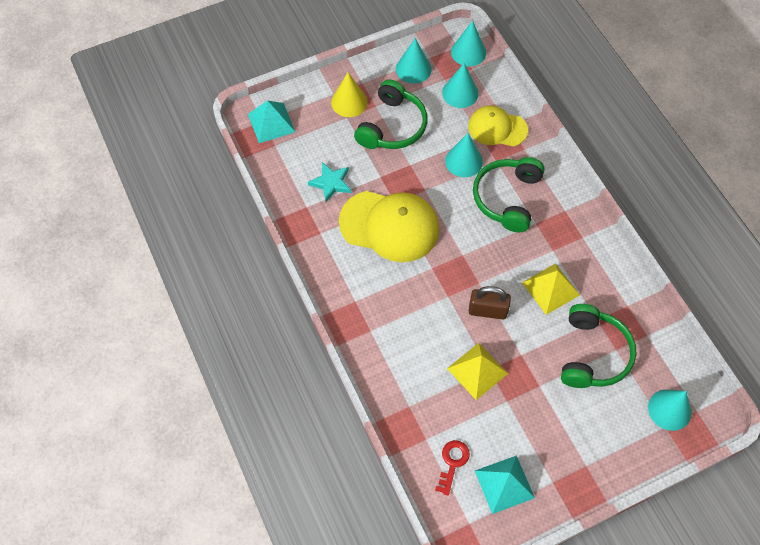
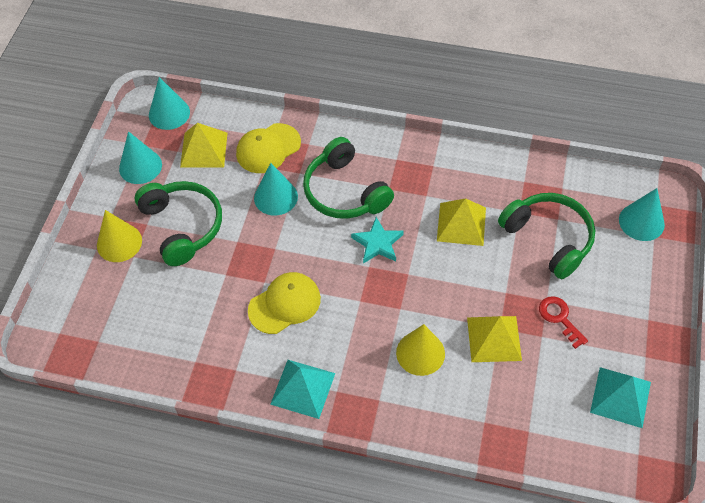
camera: 50 degrees left, 5 degrees down
turquoise pyramid [248,100,295,143] -> turquoise pyramid moved to [270,360,335,419]
turquoise star [308,162,351,202] -> turquoise star moved to [351,217,404,264]
yellow cap [339,191,439,262] -> yellow cap [248,272,321,334], size x0.62
red key [435,440,470,495] -> red key moved to [539,296,588,349]
turquoise cone [442,63,479,108] -> yellow pyramid [180,123,228,168]
brown padlock [469,286,511,320] -> none
none -> yellow cone [396,324,445,376]

